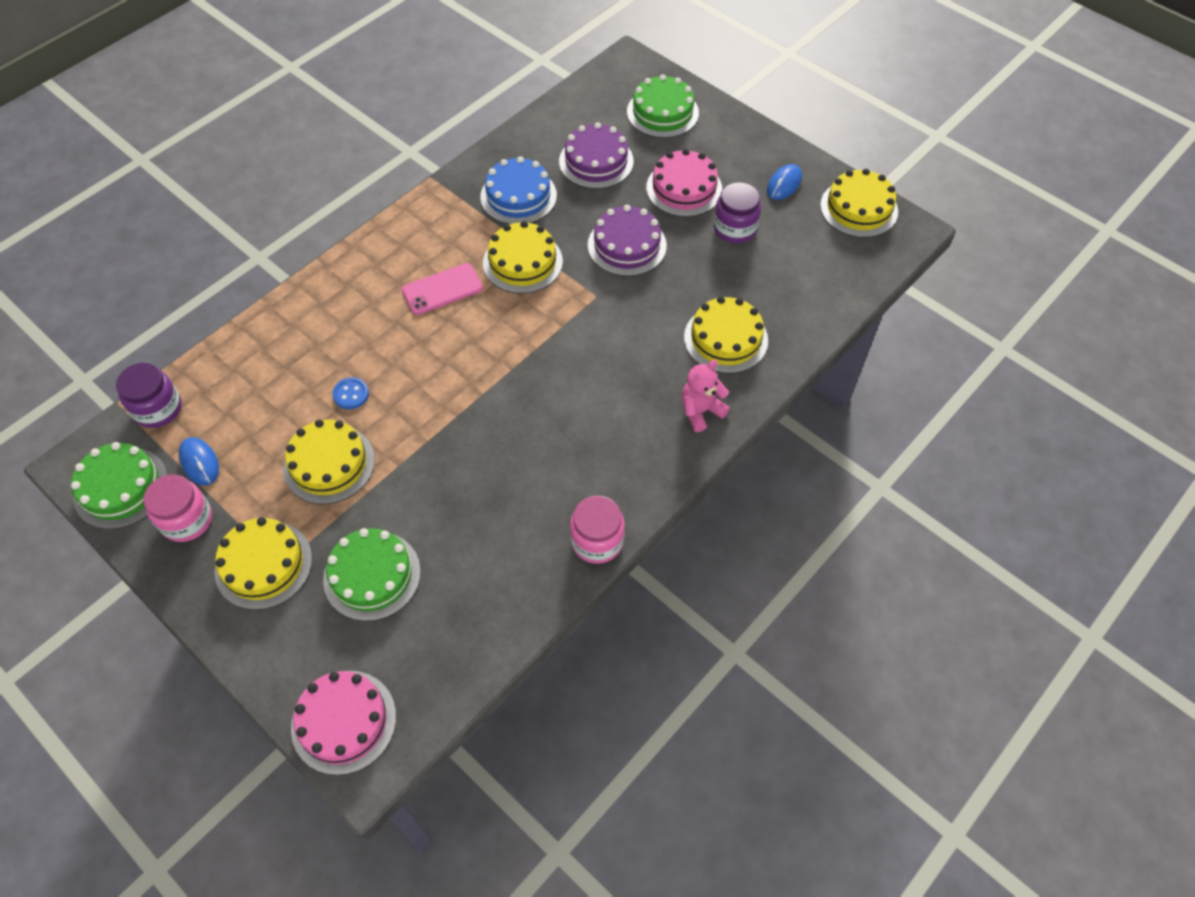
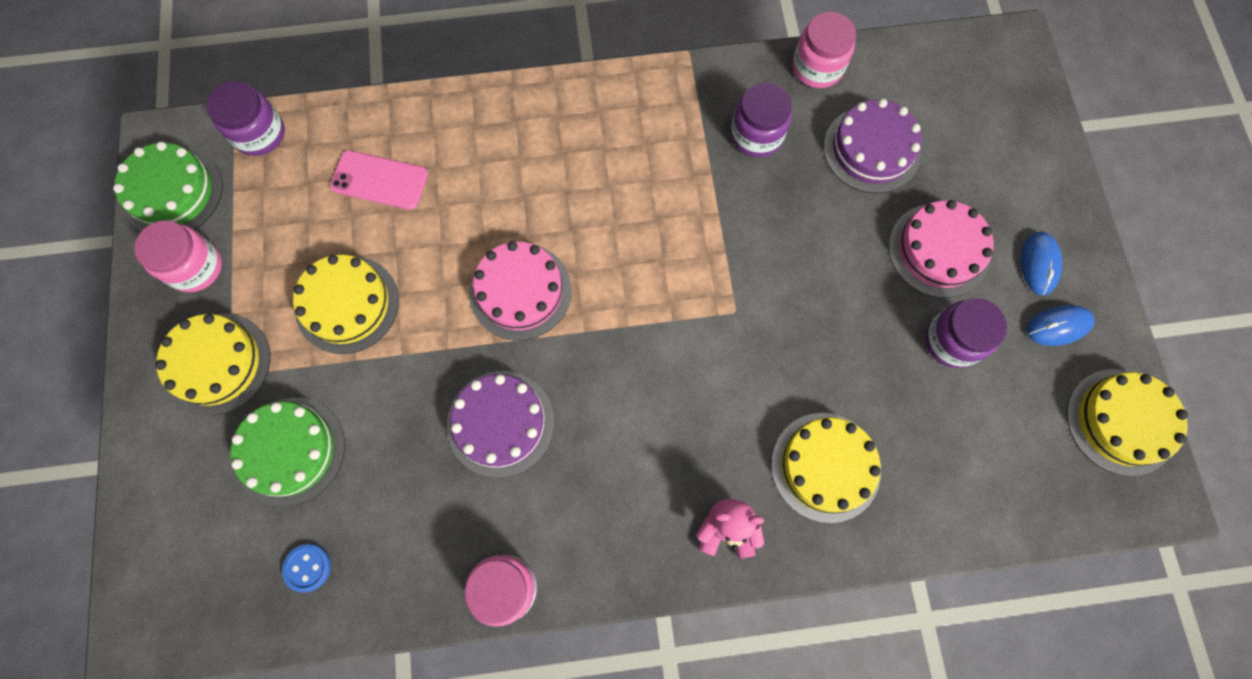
camera: 40 degrees right, 15 degrees up
blue mouse [179,437,219,486] -> blue mouse moved to [1021,231,1062,296]
pink cake [291,671,396,775] -> pink cake moved to [469,241,571,340]
blue button [332,377,369,409] -> blue button moved to [282,544,331,592]
pink phone [402,263,483,315] -> pink phone moved to [330,150,428,210]
blue cake [480,156,557,224] -> purple jar [731,82,792,157]
yellow cake [483,221,563,294] -> none
purple cake [588,205,667,276] -> purple cake moved to [447,371,554,478]
green cake [627,74,699,138] -> none
none -> pink jar [793,12,856,88]

